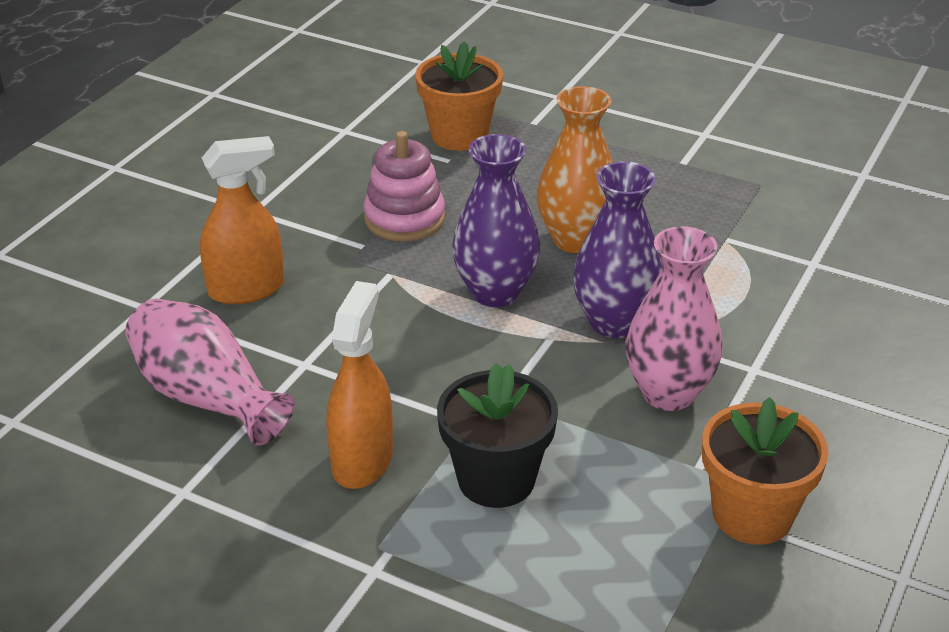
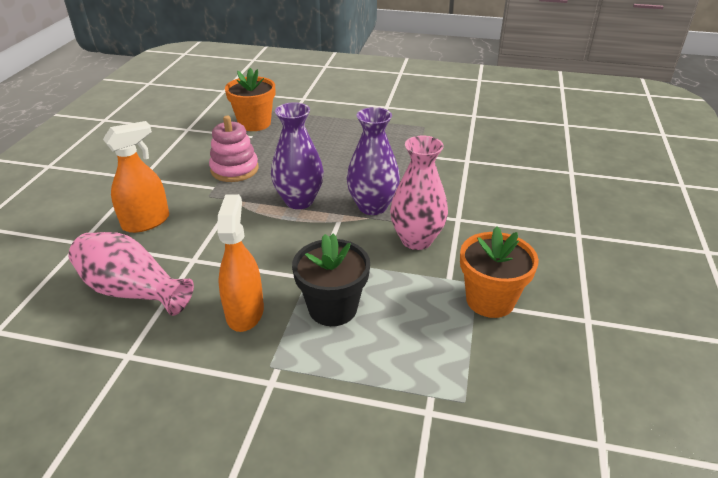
camera: 15 degrees left, 0 degrees up
orange vase [537,86,613,253] -> none

